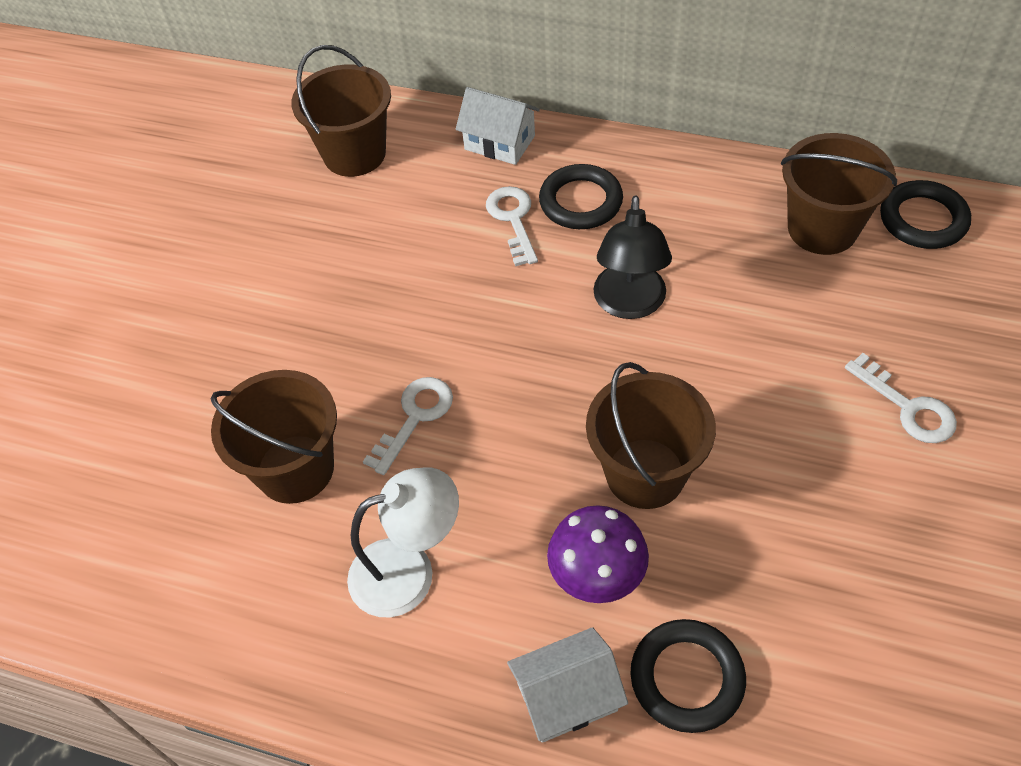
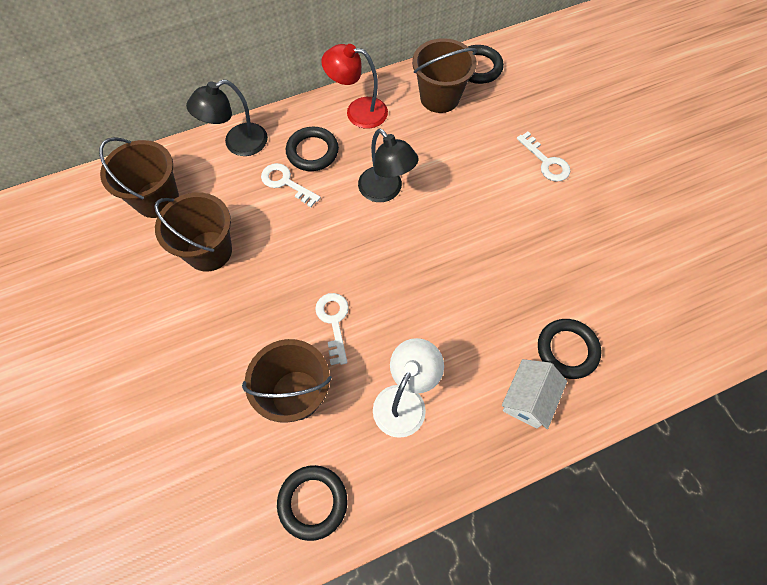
camera: 45 degrees left, 10 degrees up
white house [456,87,540,165] -> black lamp [186,80,268,156]
purple mushroom [547,505,649,603] -> none
brown bucket [586,362,716,509] -> brown bucket moved to [154,192,232,272]
white key [845,353,957,443] -> white key turned 45 degrees clockwise [517,132,570,182]
none -> black ring [277,465,347,541]
none -> red lamp [321,44,388,129]

